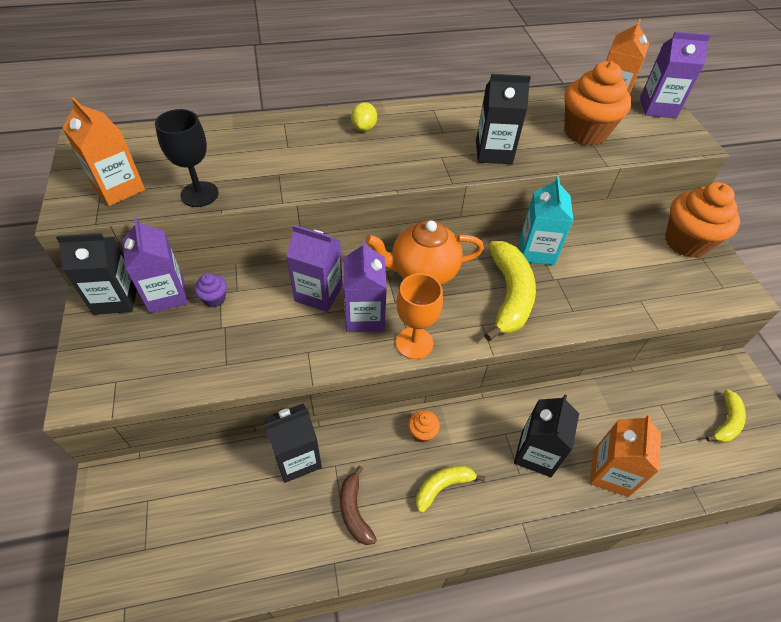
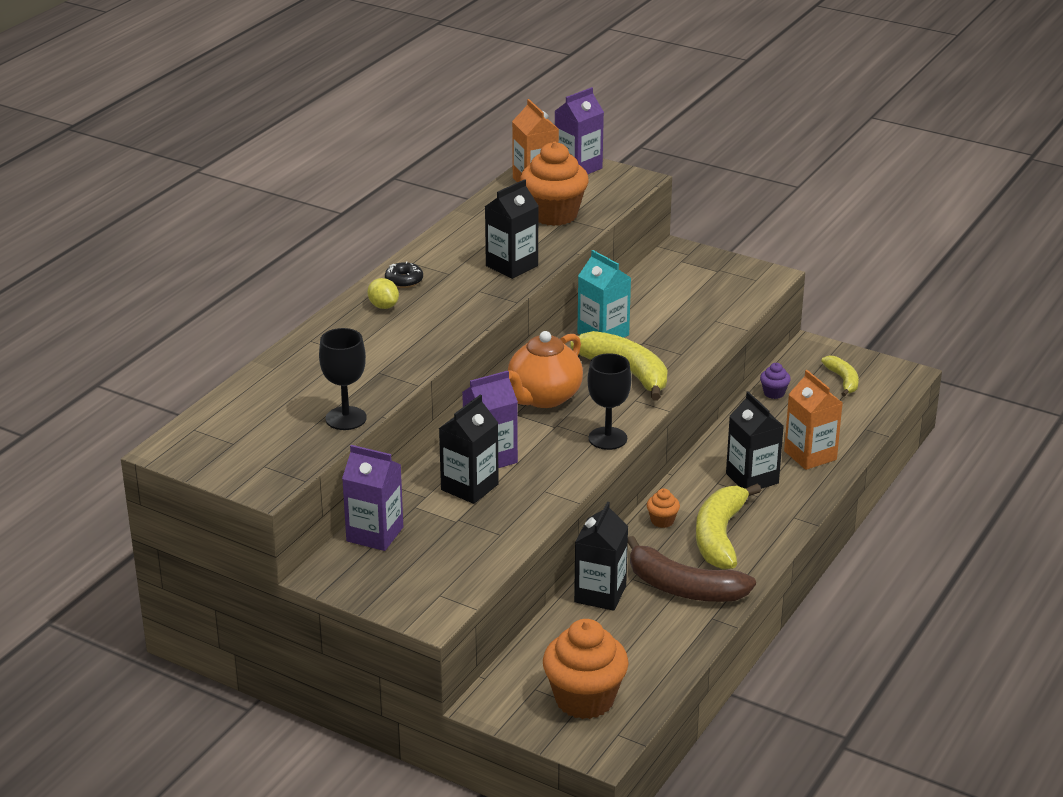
camera: 45 degrees left, 20 degrees down
black carton [56,233,137,315] -> black carton moved to [439,395,499,504]
orange carton [63,97,145,206] -> none
purple cupcake [194,273,227,308] -> purple cupcake moved to [760,363,791,399]
brown banana [340,466,377,545] -> brown banana [628,536,756,602], size x1.80
purple carton [344,240,387,332] -> none
orange goblet [396,273,443,359] -> black goblet [587,353,631,450]
yellow banana [416,465,485,513] -> yellow banana [696,483,761,570], size x1.80
orange cupcake [665,182,740,258] -> orange cupcake moved to [543,619,629,719]
none -> black donut [385,261,423,288]

